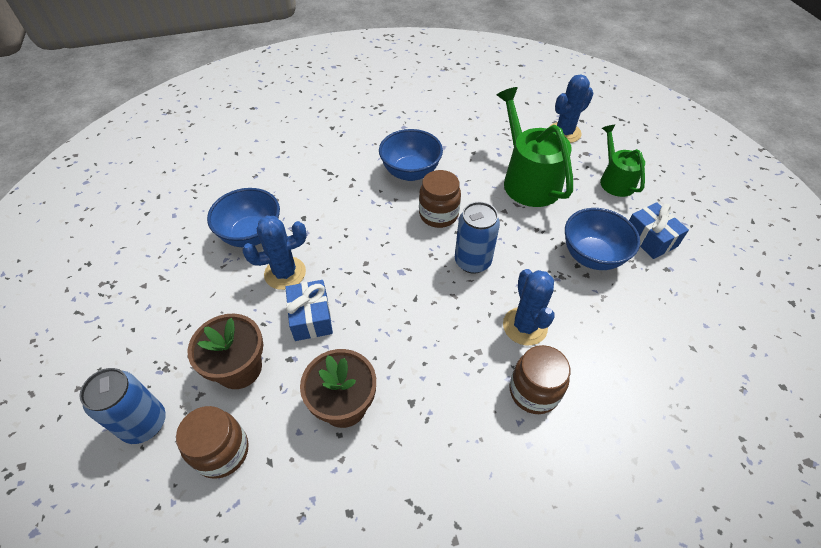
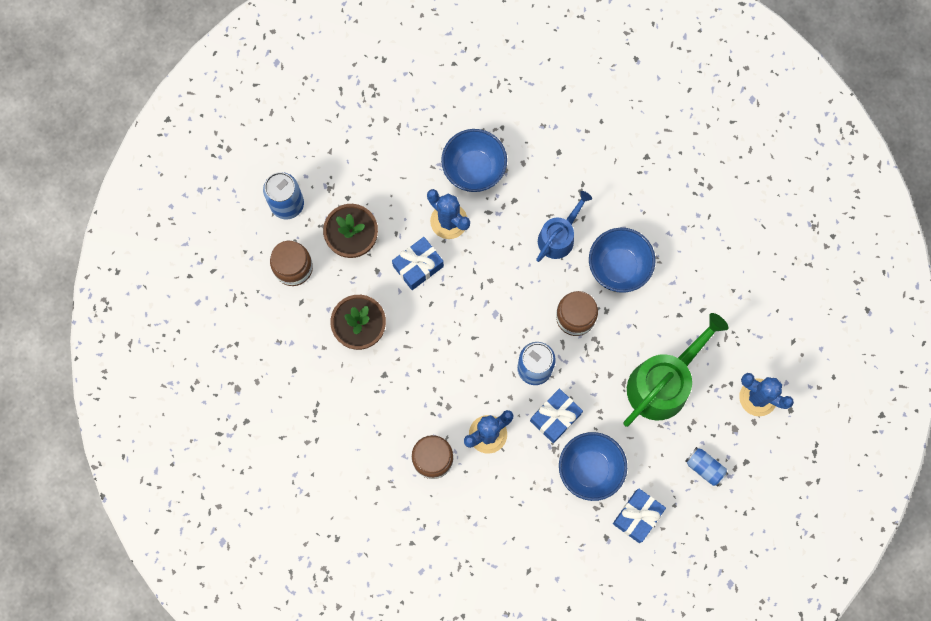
camera: 65 degrees right, 25 degrees up
green watering can [600,125,645,197] -> blue can [685,447,728,486]
none -> blue gift [530,389,583,443]
none -> blue watering can [536,191,592,262]

